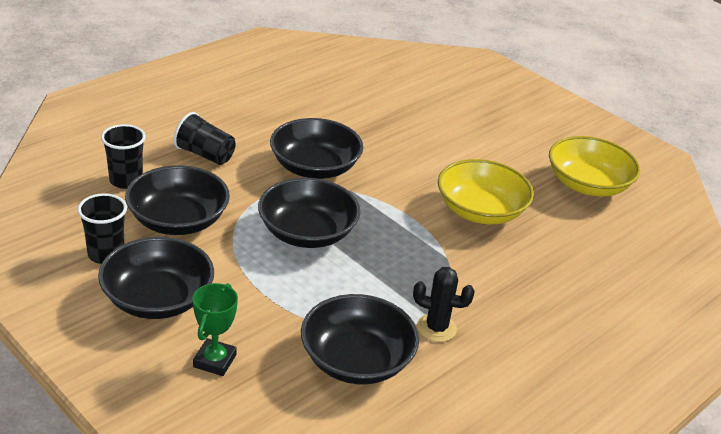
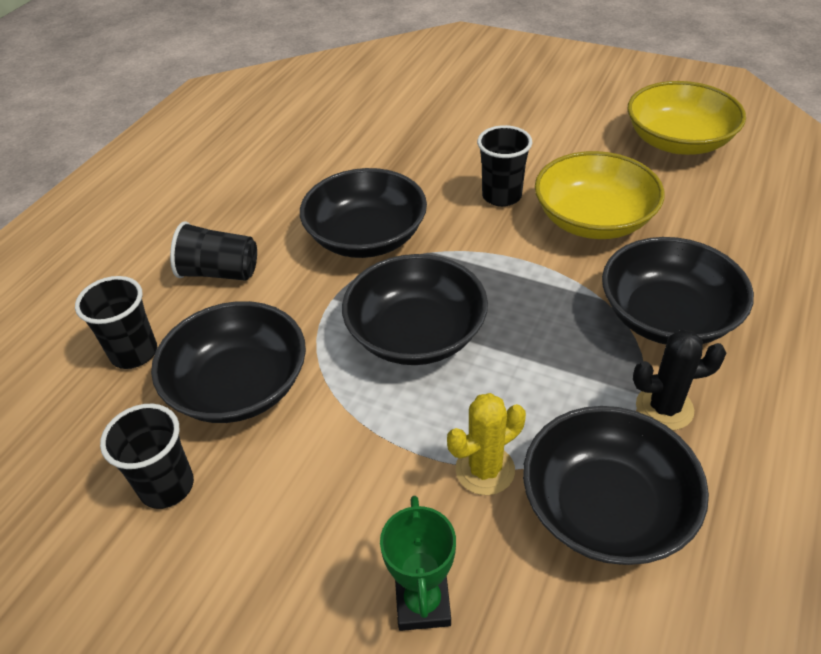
camera: 15 degrees left, 10 degrees up
black bowl [98,237,214,319] -> black bowl moved to [602,237,754,344]
none -> yellow cactus [447,393,526,495]
none -> black cup [477,125,532,207]

